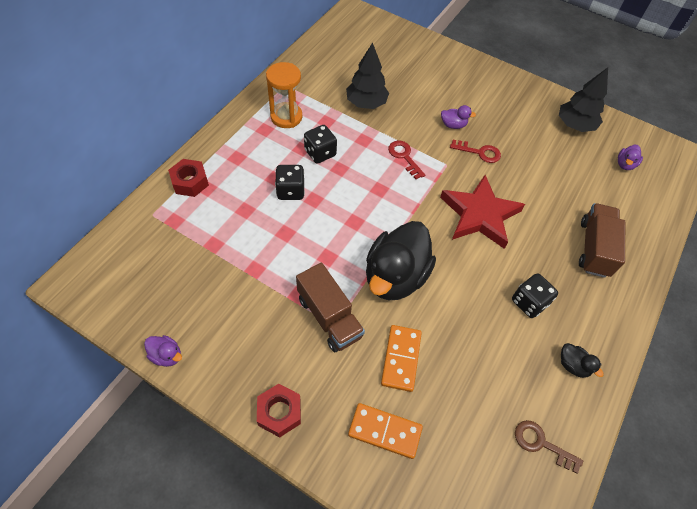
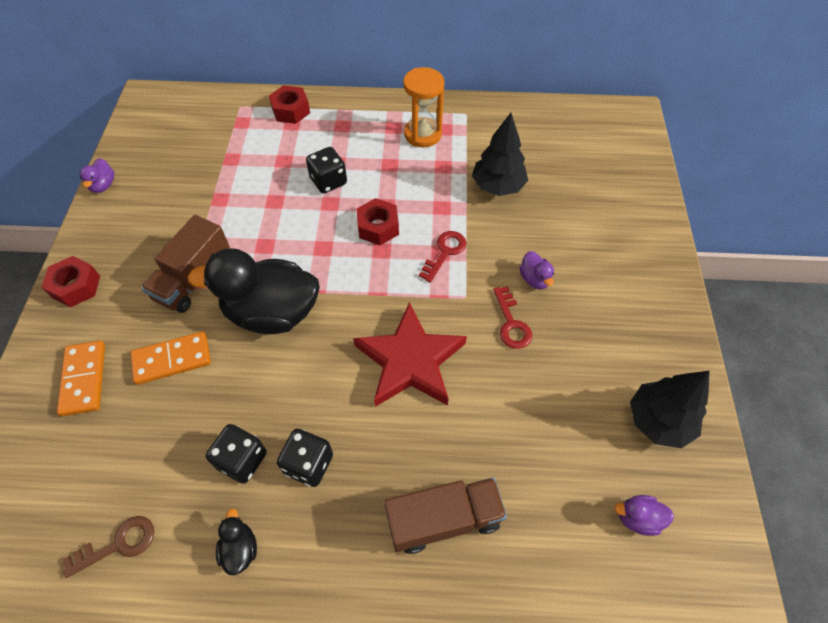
camera: 65 degrees right, 0 degrees up
black dice [304,125,337,164] -> black dice moved to [206,424,267,484]
brown key [515,420,583,473] -> brown key turned 60 degrees clockwise [62,516,154,578]
black duck [561,343,604,378] -> black duck turned 150 degrees clockwise [216,508,257,575]
none -> red nut [357,198,399,245]

